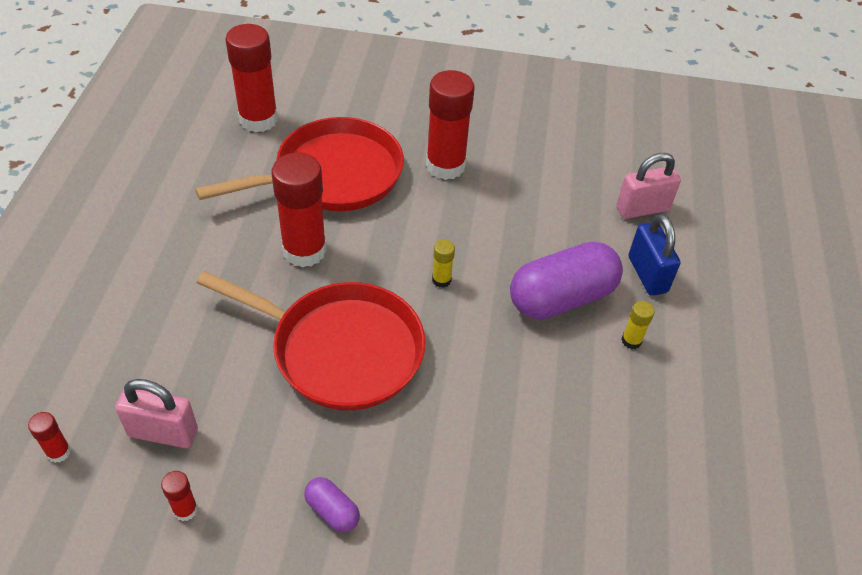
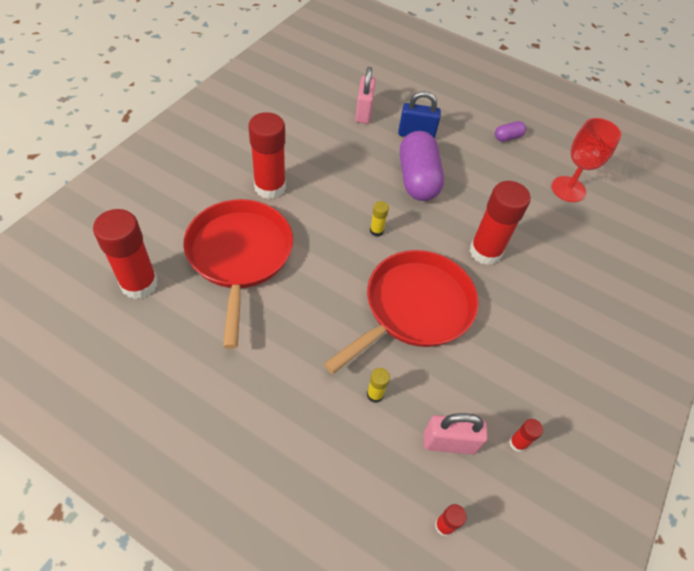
camera: 70 degrees left, 5 degrees up
pink padlock [115,379,198,448] -> pink padlock turned 60 degrees clockwise [424,413,488,455]
red glue stick [272,152,327,268] -> red glue stick moved to [470,181,531,265]
purple capsule [304,477,360,532] -> purple capsule moved to [495,121,526,142]
yellow glue stick [621,301,655,349] -> yellow glue stick moved to [367,368,390,403]
none -> red goblet [551,118,621,202]

